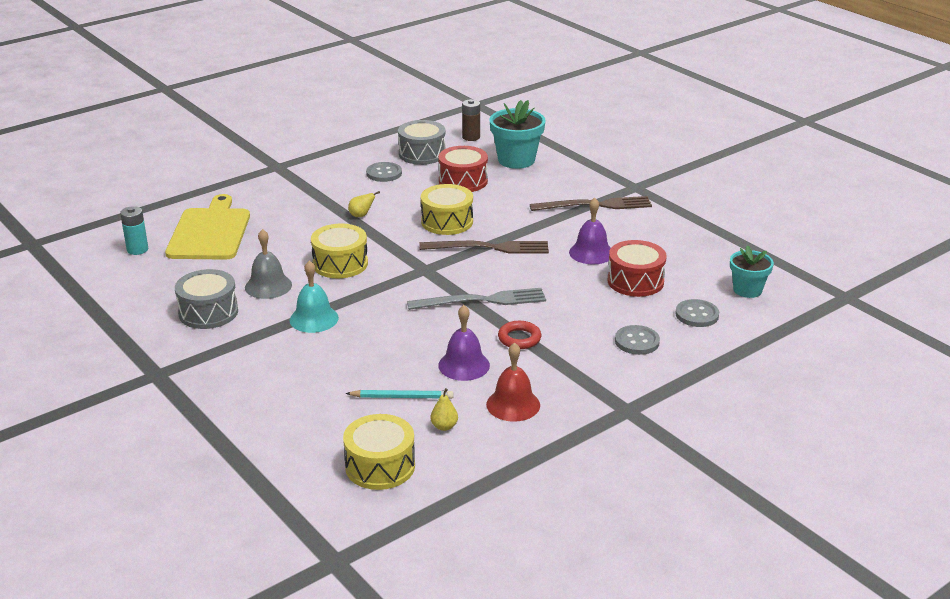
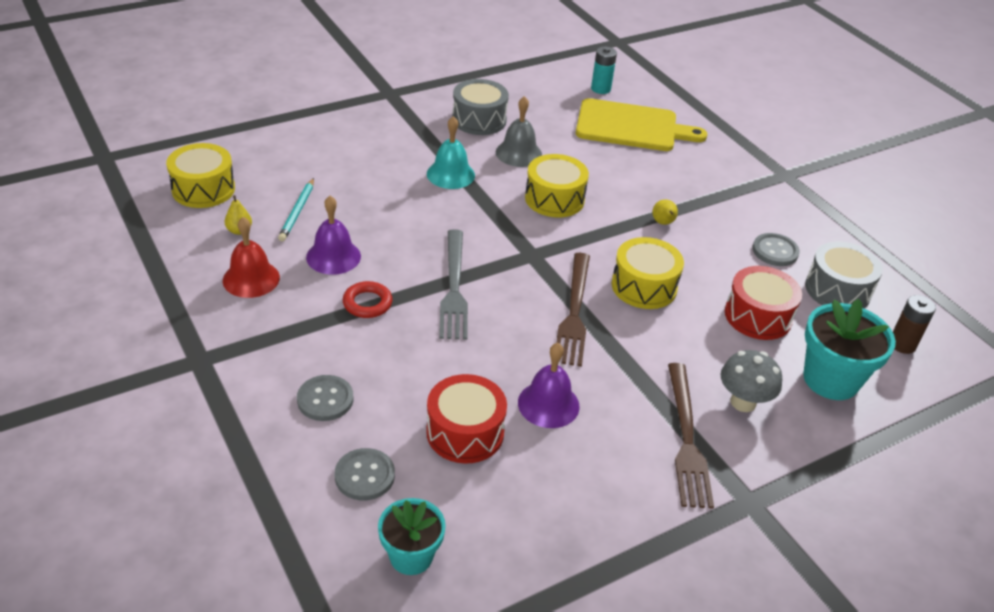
camera: 95 degrees right, 10 degrees up
none -> grey mushroom [721,350,782,412]

